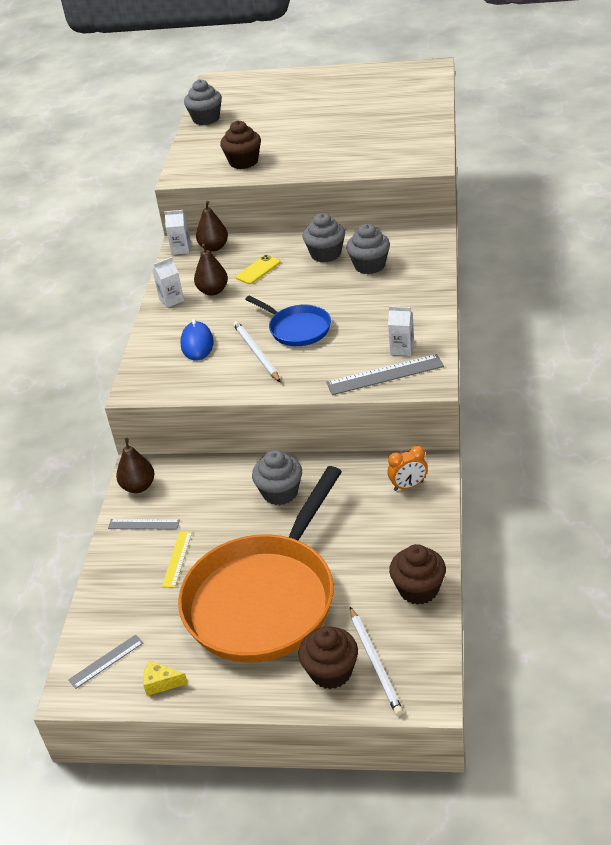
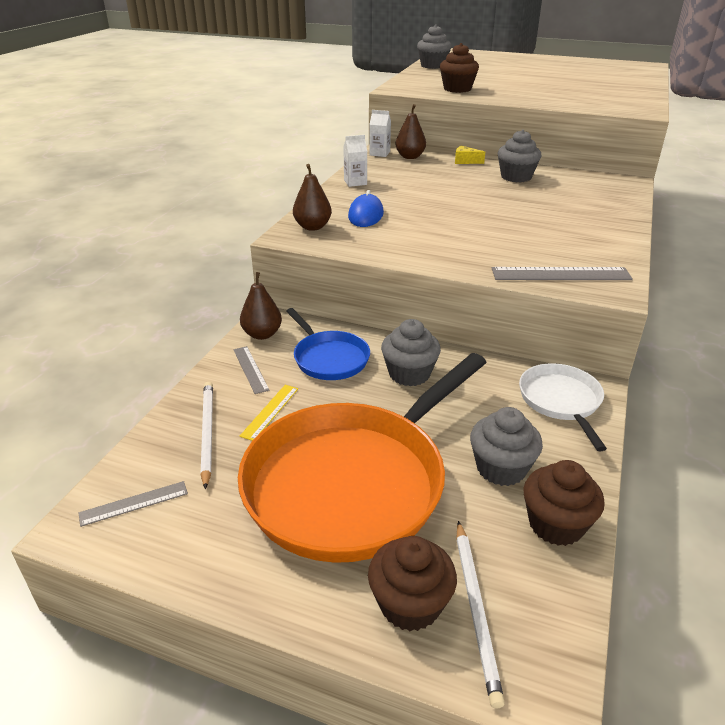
camera: 10 degrees right, 5 degrees down
grey ruler [108,519,180,530] -> grey ruler turned 45 degrees clockwise [233,346,270,394]
yellow cheese [143,661,188,696] -> yellow cheese moved to [455,146,485,164]
brown pear [194,244,228,296] -> brown pear moved to [293,164,332,231]
white pencil [233,321,280,382] -> white pencil moved to [201,382,213,489]
yellow phone [236,255,281,284] -> none
blue pan [245,295,331,346] -> blue pan moved to [286,308,370,380]
grey cupcake [346,224,390,274] -> grey cupcake moved to [470,407,543,486]
white carton [388,306,414,356] -> none
orange clock [388,446,428,491] -> white pan [519,363,607,452]

